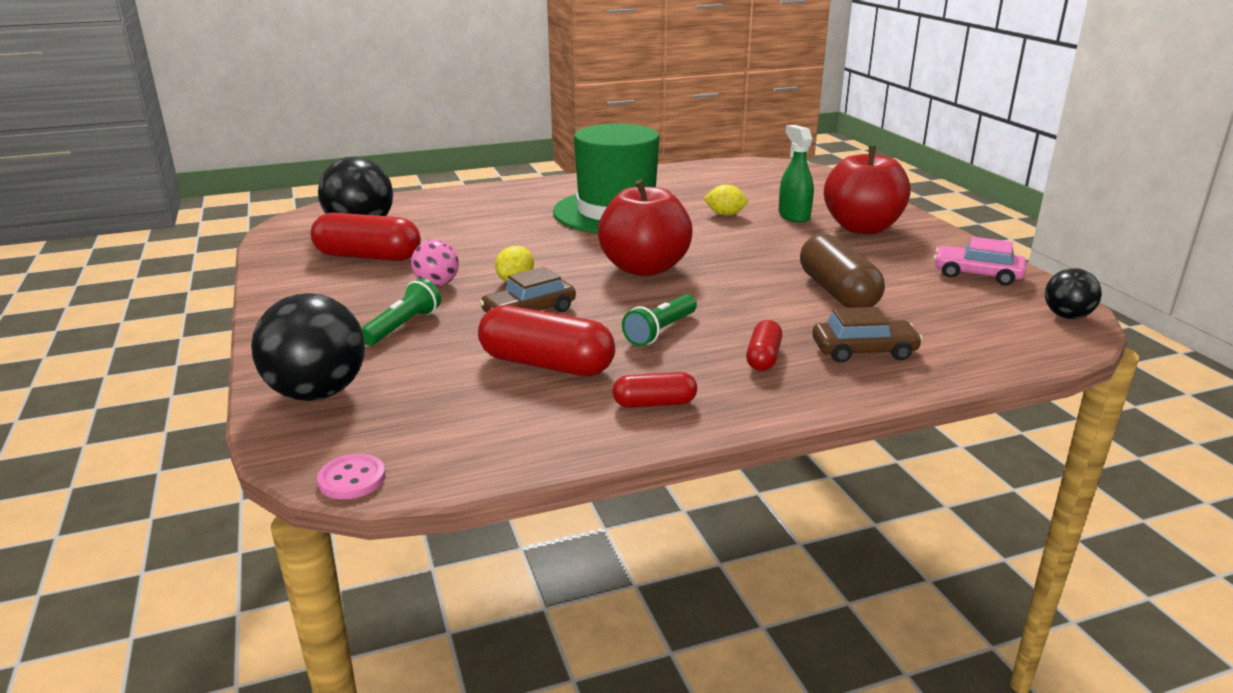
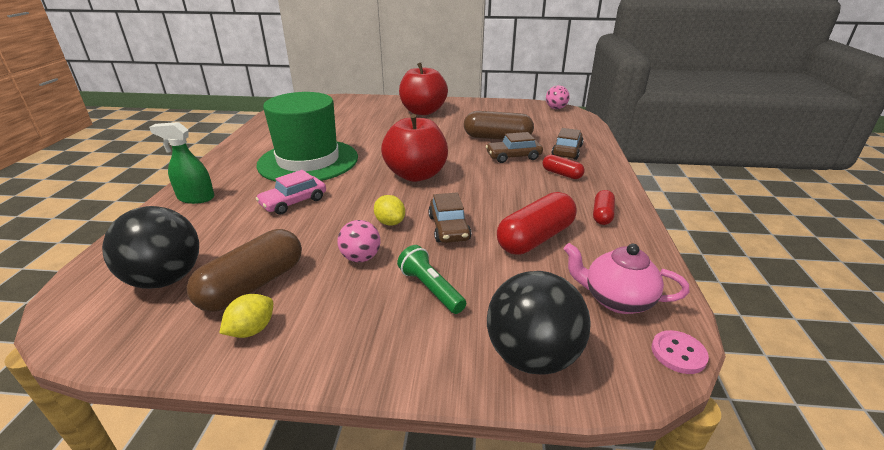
camera: 65 degrees left, 5 degrees up
red capsule [311,213,421,261] -> brown capsule [187,229,302,312]
green flashlight [622,294,697,346] -> none
yellow lemon [703,184,748,216] -> yellow lemon moved to [219,294,273,338]
green spray bottle [778,125,814,223] -> green spray bottle moved to [149,122,214,204]
pink car [934,237,1026,285] -> pink car moved to [256,170,326,215]
black ball [1045,268,1102,319] -> pink ball [546,85,570,109]
none -> brown car [486,132,543,163]
none -> pink teapot [564,243,690,314]

